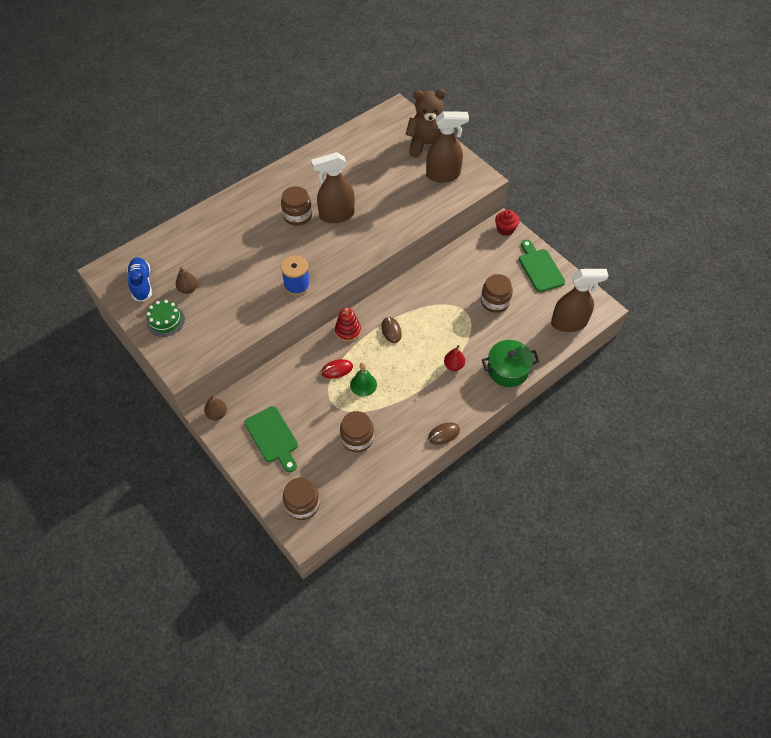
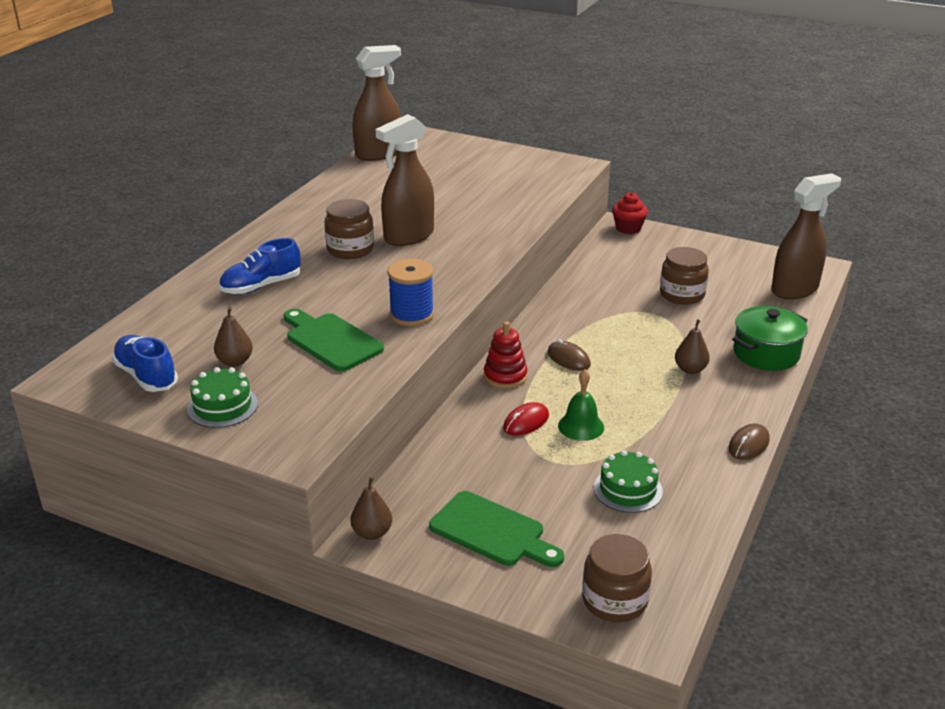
camera: 25 degrees left, 25 degrees down
brown jar [340,411,374,452] -> green cake [594,450,663,513]
brown teddy bear [406,89,446,157] -> none
brown spray bottle [426,111,469,182] -> brown spray bottle moved to [353,45,401,161]
red pear [444,345,465,371] -> brown pear [675,319,710,374]
green cutting board [519,239,565,292] -> green cutting board moved to [284,309,384,371]
none -> blue shoe [219,238,301,294]

